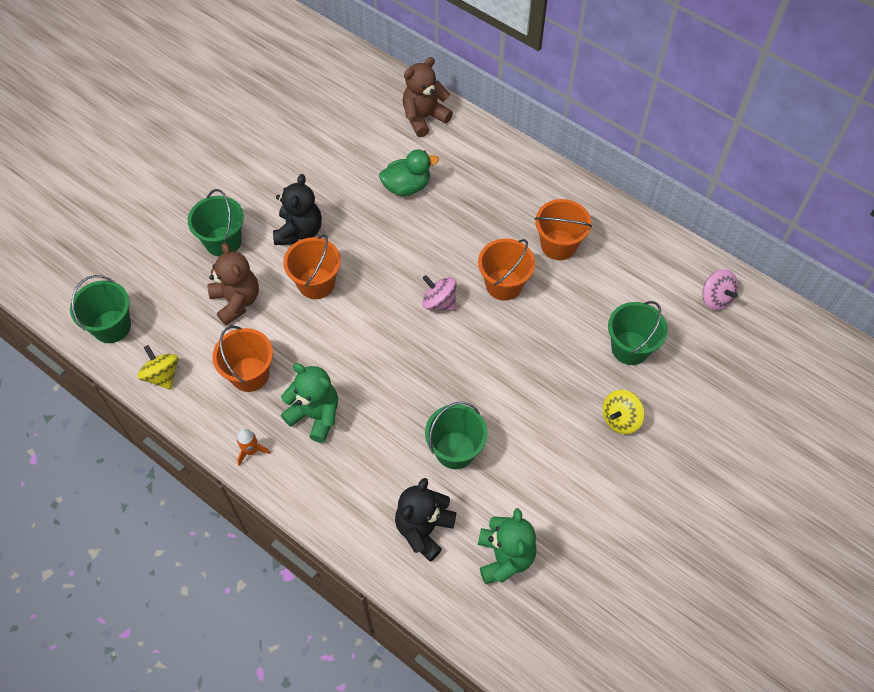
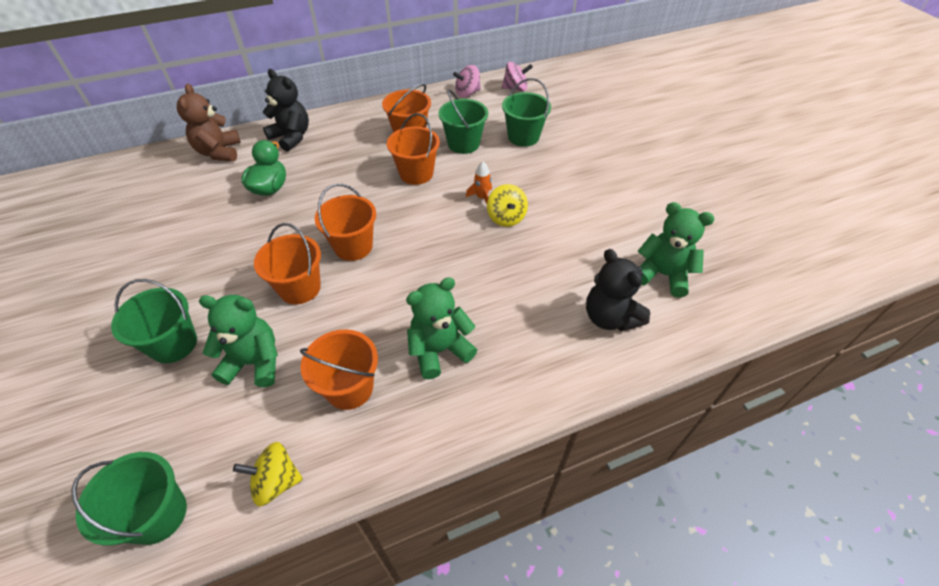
camera: 60 degrees left, 10 degrees down
brown teddy bear [207,243,259,325] -> green teddy bear [199,295,278,387]
orange rocket [237,429,270,466] -> orange rocket moved to [466,162,492,204]
black teddy bear [273,174,322,245] -> black teddy bear moved to [263,69,309,152]
pink spinning top [422,275,457,311] -> pink spinning top moved to [453,65,481,98]
green bucket [425,402,488,469] -> green bucket moved to [439,89,488,154]
yellow spinning top [603,390,645,434] -> yellow spinning top moved to [487,184,528,227]
none -> orange bucket [315,184,376,261]

